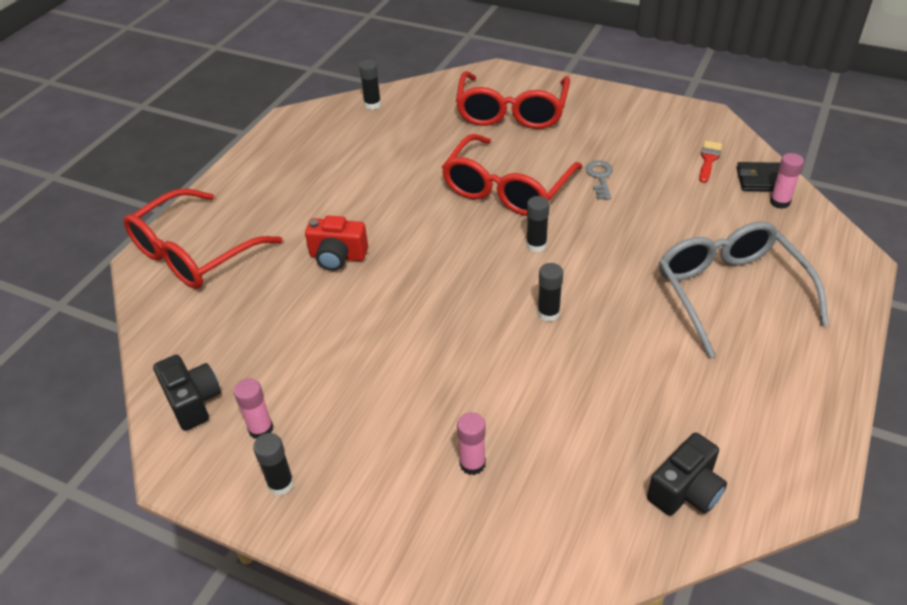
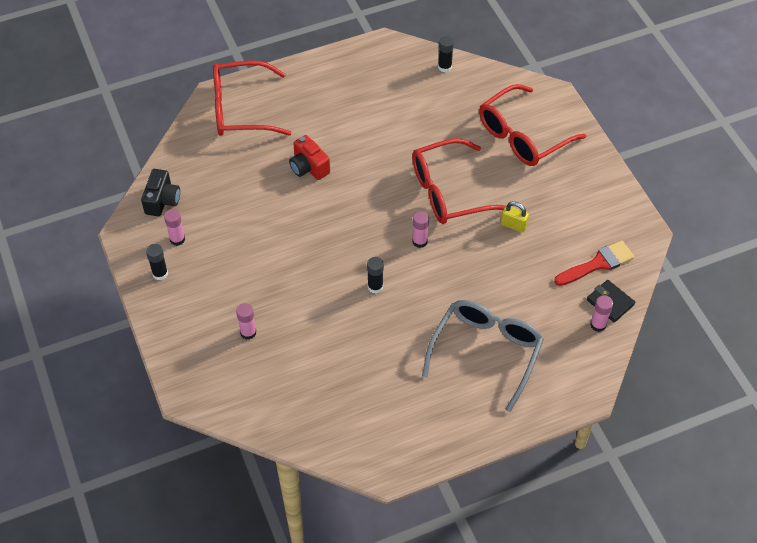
camera: 40 degrees right, 10 degrees up
black glue stick [526,196,550,252] -> pink glue stick [412,211,429,248]
grey key [585,161,613,200] -> yellow padlock [501,201,529,233]
black camera [647,432,727,516] -> none
red brush [699,141,722,183] -> red brush [554,241,635,286], size x1.58

